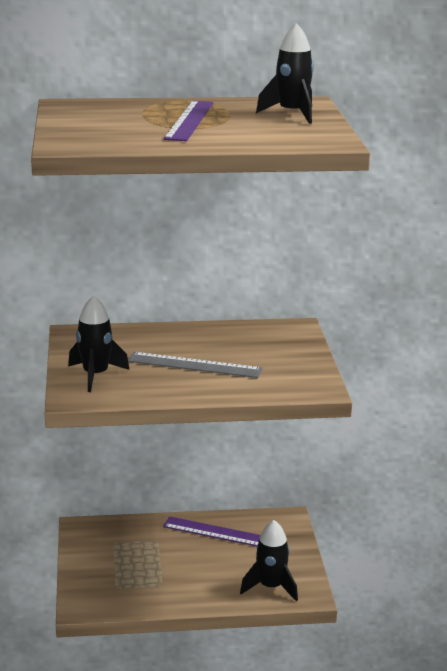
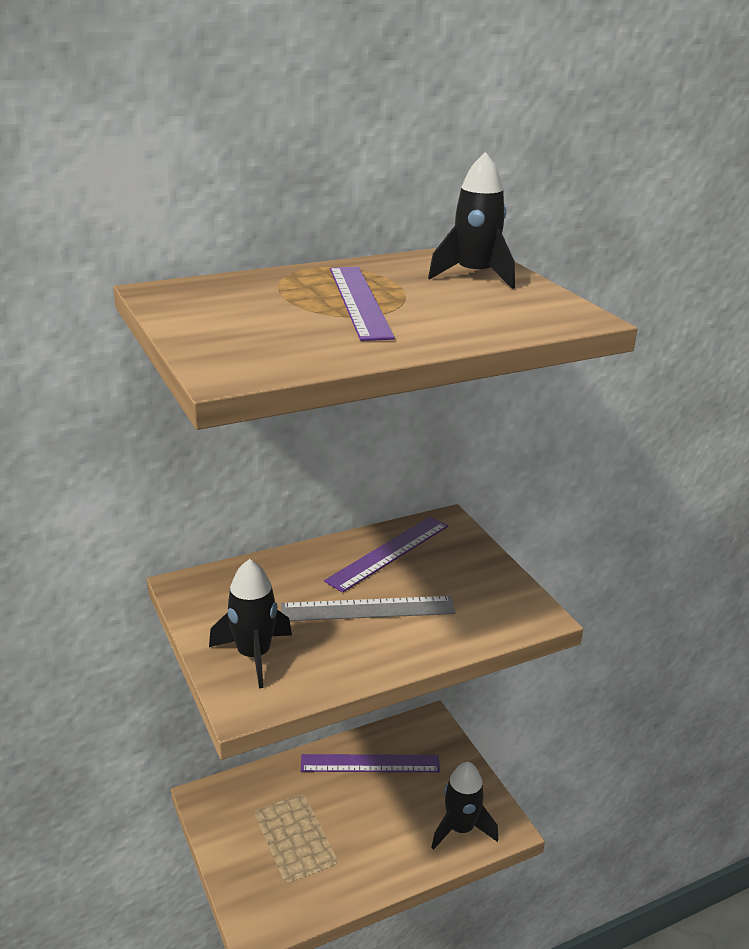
camera: 20 degrees left, 5 degrees up
none -> purple ruler [324,517,448,593]

